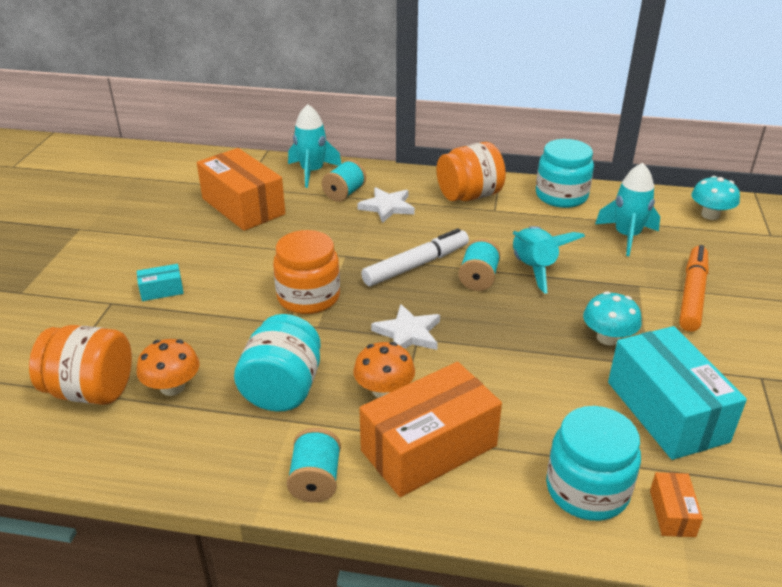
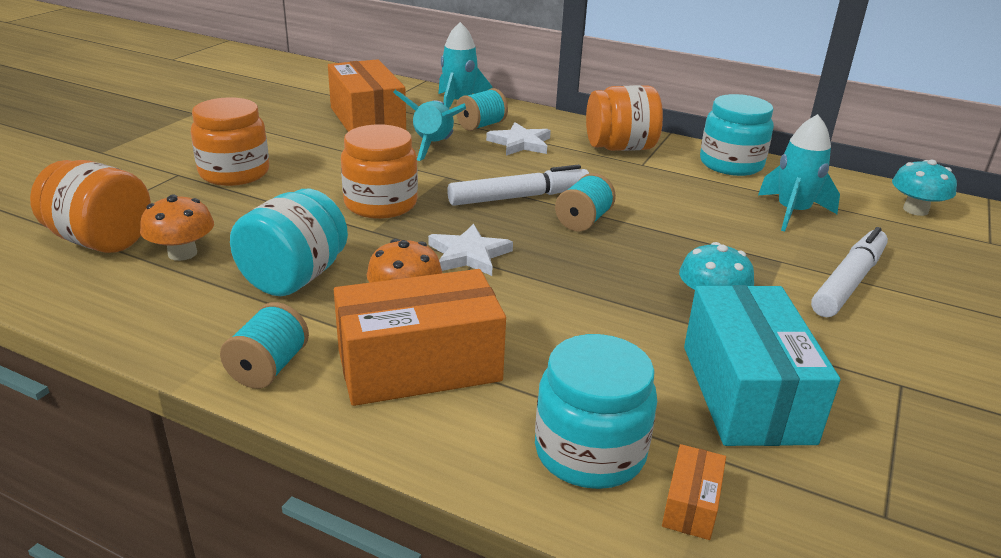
camera: 15 degrees right, 5 degrees down
turquoise box [137,264,184,301] -> orange jar [191,97,269,186]
turquoise rocket [513,226,585,294] -> turquoise rocket moved to [393,90,466,161]
orange marker [679,245,709,332] -> white marker [811,227,888,317]

